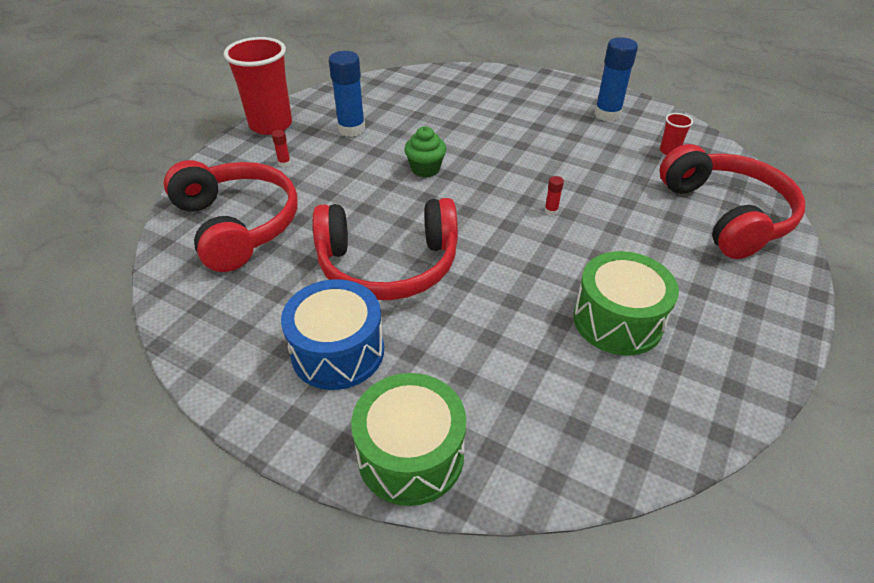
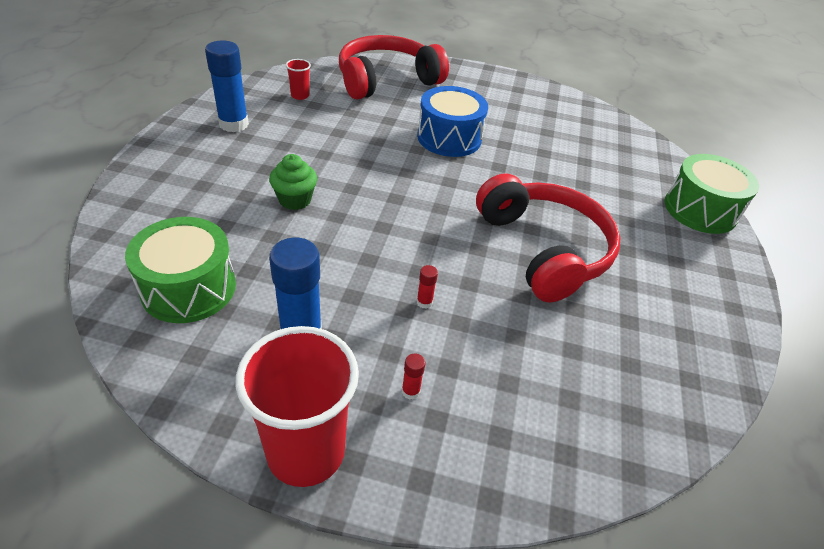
camera: 110 degrees left, 0 degrees up
red headphones [164,160,297,272] -> none
blue drum [281,279,384,390] -> blue drum moved to [417,86,488,157]
green cupcake [404,126,446,177] -> green cupcake moved to [269,154,317,210]
red glue stick [545,176,564,215] -> red glue stick moved to [417,265,438,309]
green drum [574,251,679,356] -> green drum moved to [125,217,236,323]

